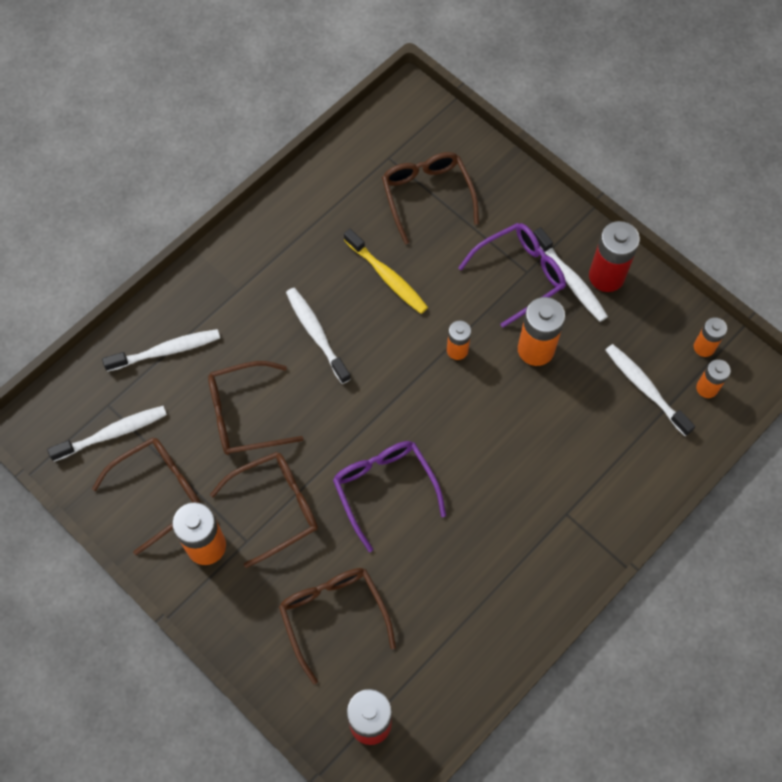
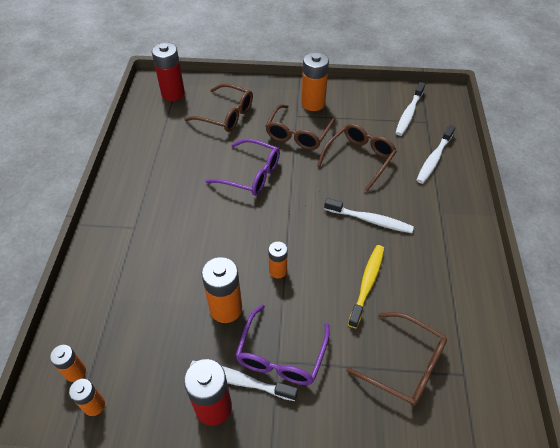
camera: 140 degrees right, 15 degrees down
brown glasses [92,437,201,555] -> none
yellow toothbrush [344,229,428,314] -> yellow toothbrush turned 105 degrees clockwise [348,245,384,328]
white toothbrush [605,344,695,436] -> none

